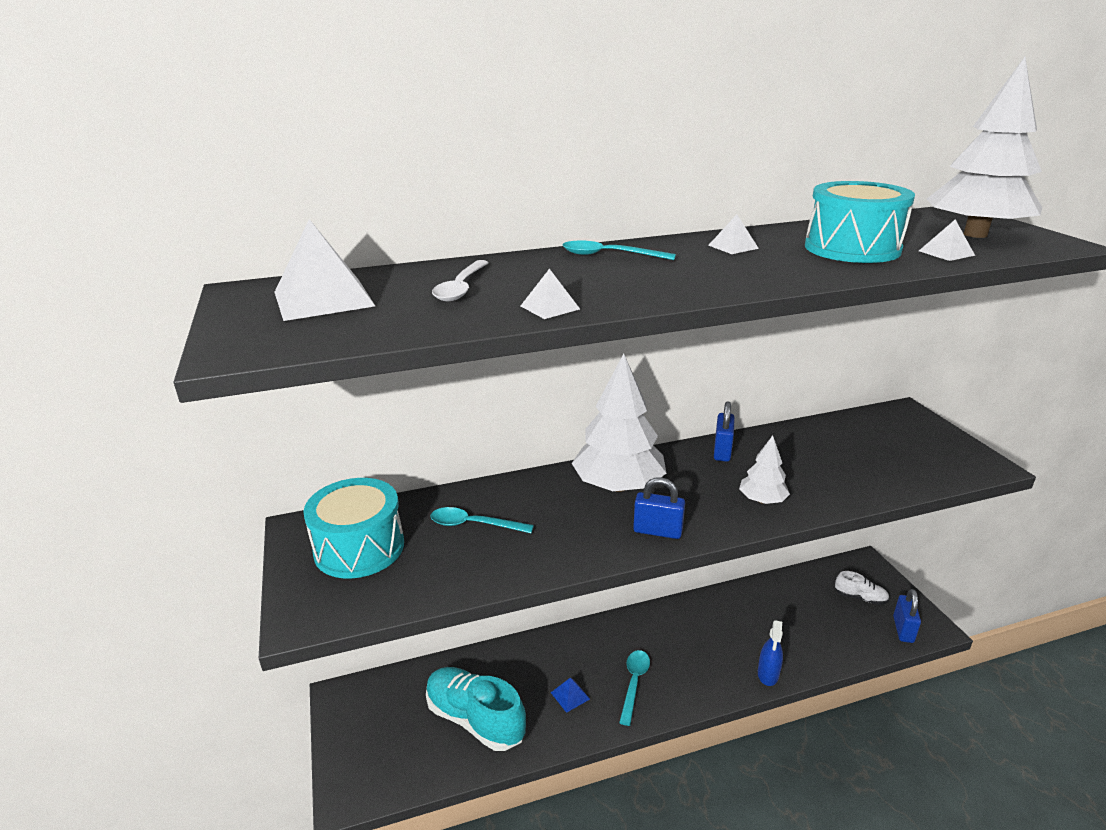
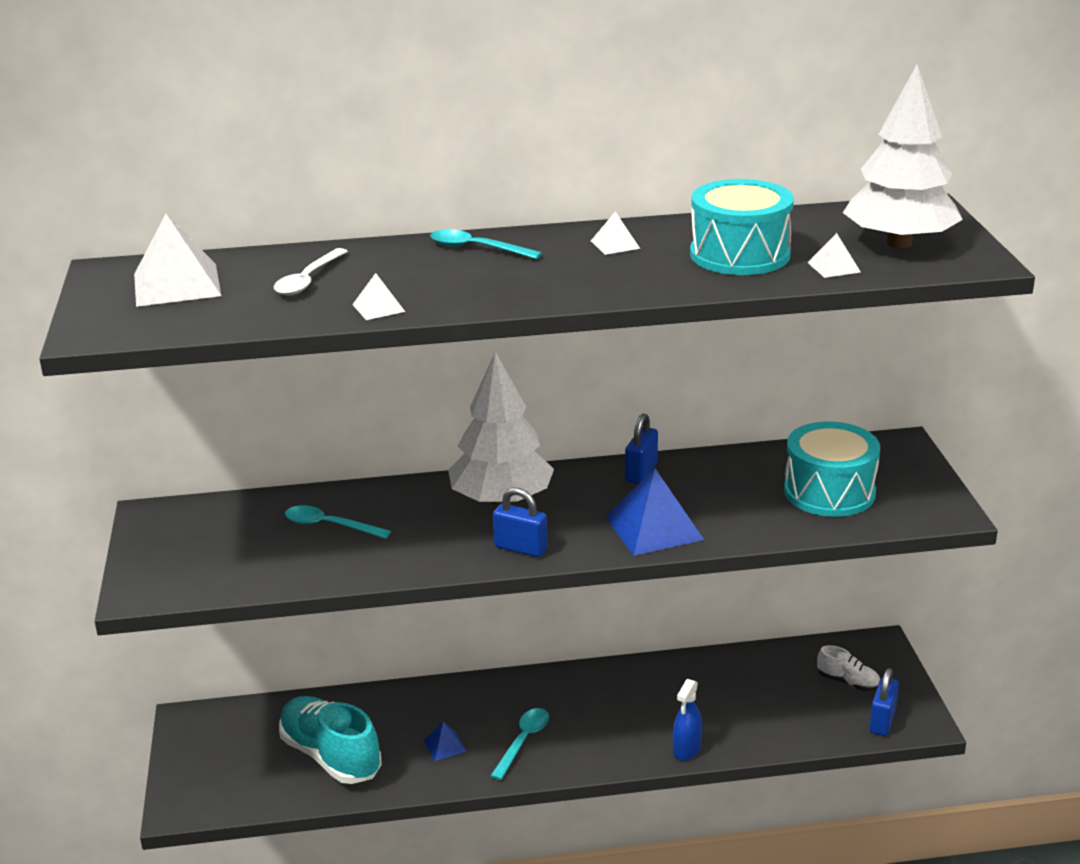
camera: 10 degrees right, 0 degrees up
turquoise drum [303,478,404,579] -> turquoise drum moved to [784,422,880,517]
white tree [739,435,790,504] -> blue pyramid [605,468,704,556]

